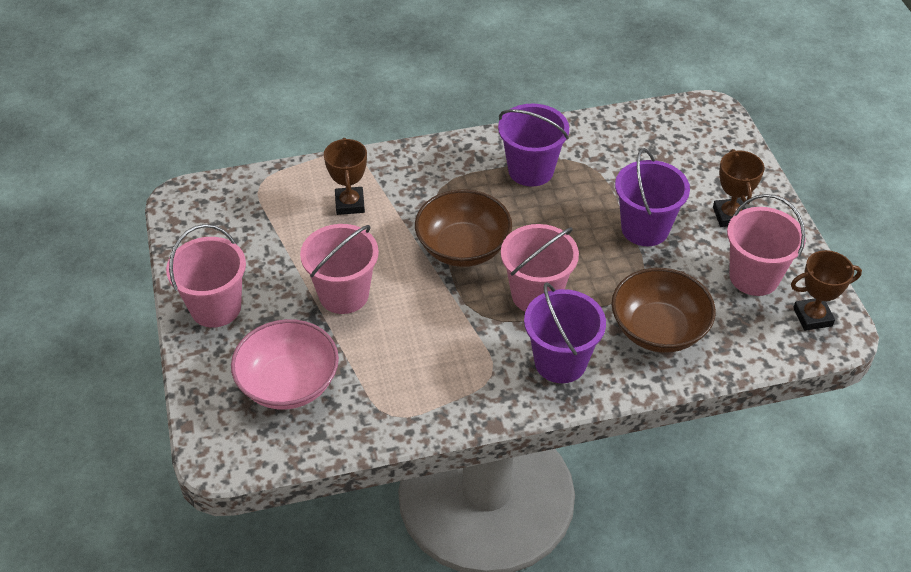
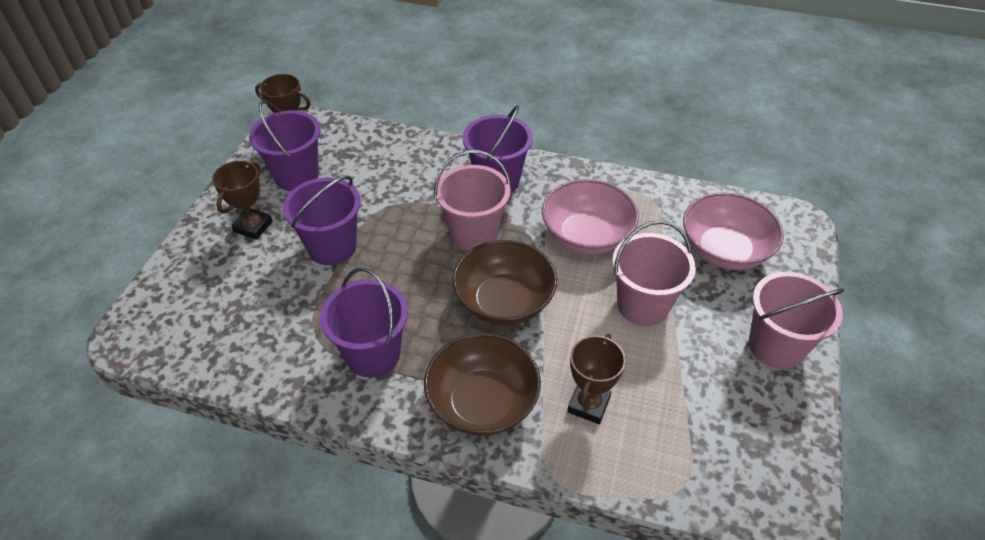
camera: 150 degrees left, 0 degrees up
brown bowl [612,268,716,353] -> brown bowl moved to [424,333,541,436]
pink bucket [727,194,806,296] -> purple bucket [249,100,320,191]
none -> pink bowl [542,179,639,255]

